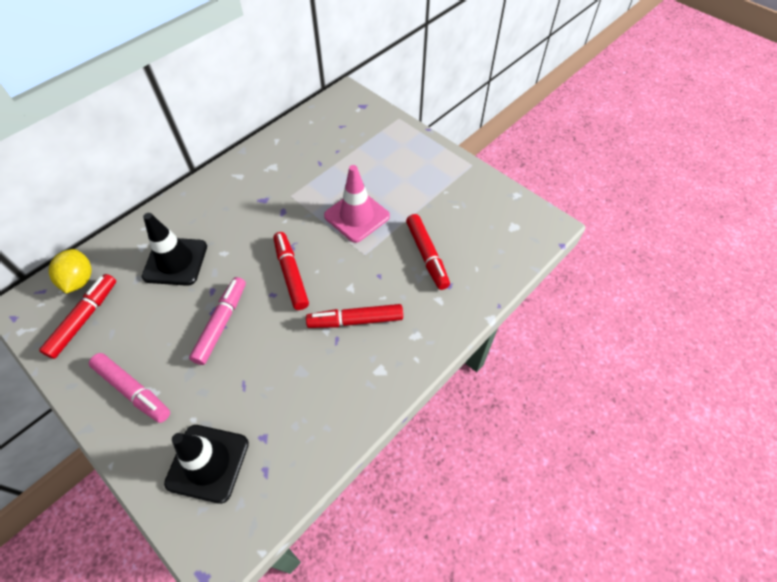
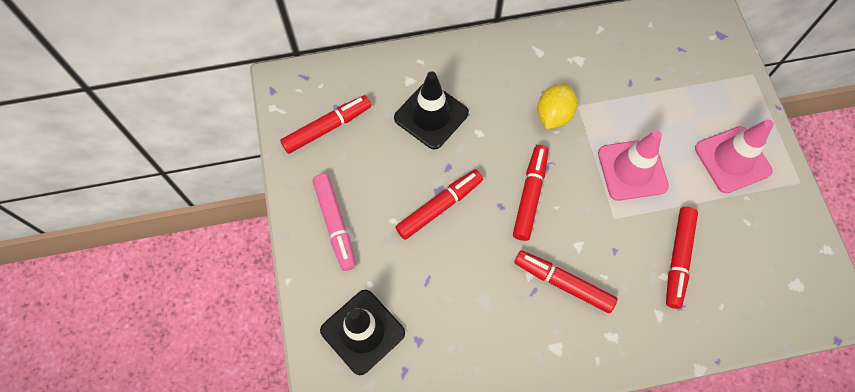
camera: 35 degrees right, 10 degrees up
yellow lemon [49,249,92,294] -> yellow lemon moved to [537,84,577,129]
pink marker [189,277,246,365] -> red marker [395,169,483,240]
none -> pink traffic cone [695,119,774,193]

